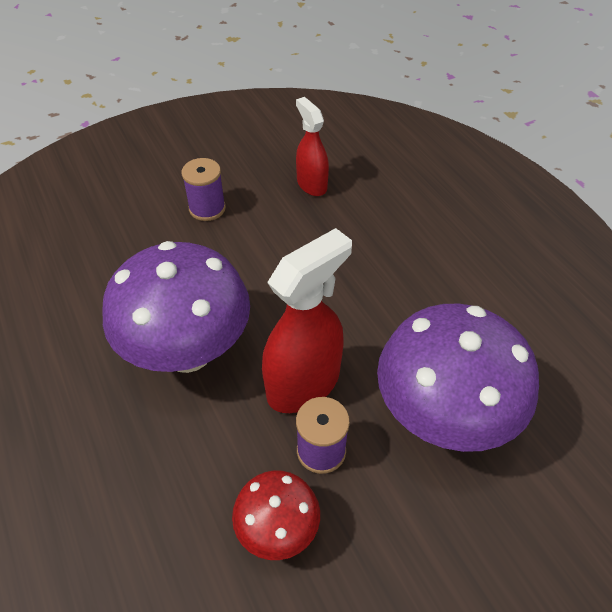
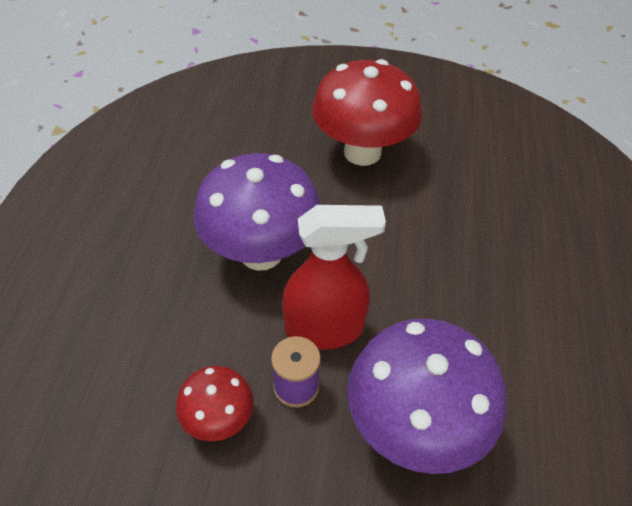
camera: 35 degrees right, 0 degrees up
purple spool [182,158,226,221] -> red mushroom [312,59,422,166]
red spray bottle [296,97,329,196] -> none

